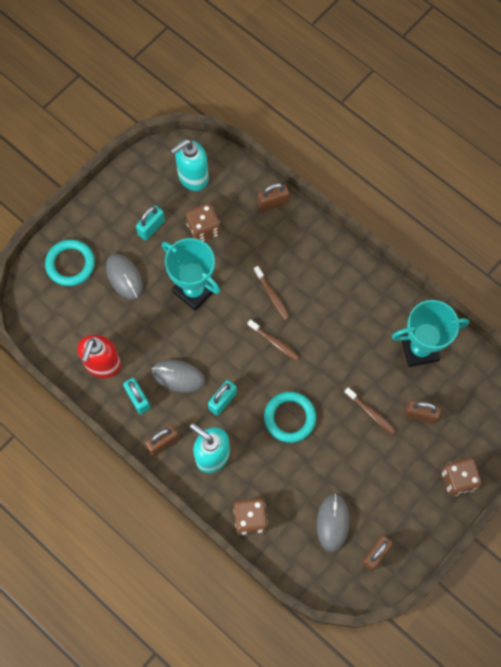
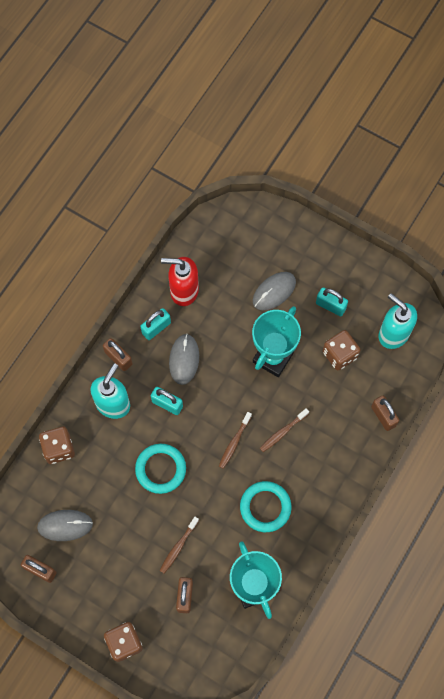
camera: 80 degrees right, 0 degrees up
turquoise ring [45,239,95,286] -> turquoise ring moved to [240,481,292,532]

